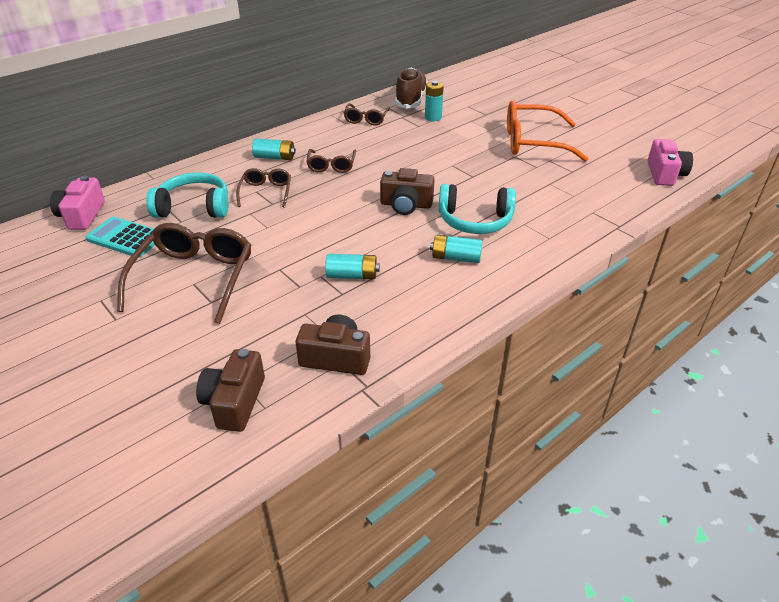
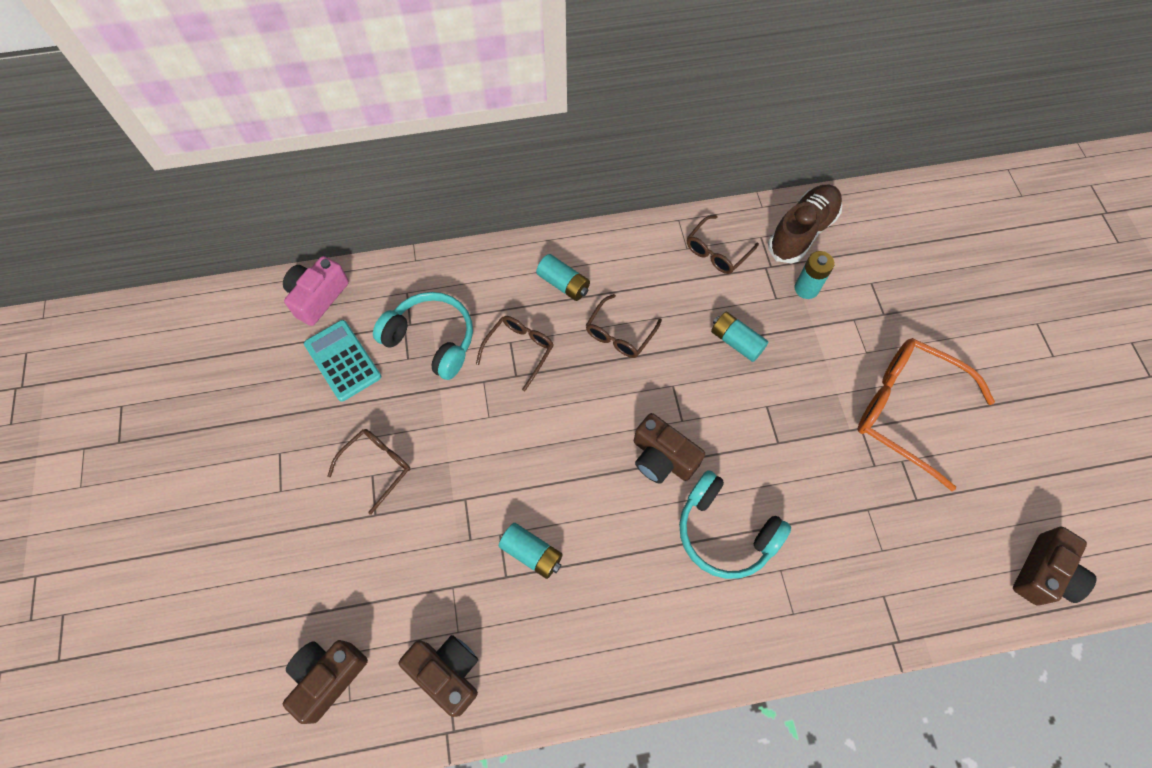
camera: 30 degrees right, 25 degrees up
brown glasses [117,223,251,324] -> brown glasses [327,429,410,515], size x0.54
turquoise battery [430,235,483,263] -> turquoise battery moved to [711,312,769,362]
pink camera [647,139,693,186] -> brown camera [1013,527,1097,606]

